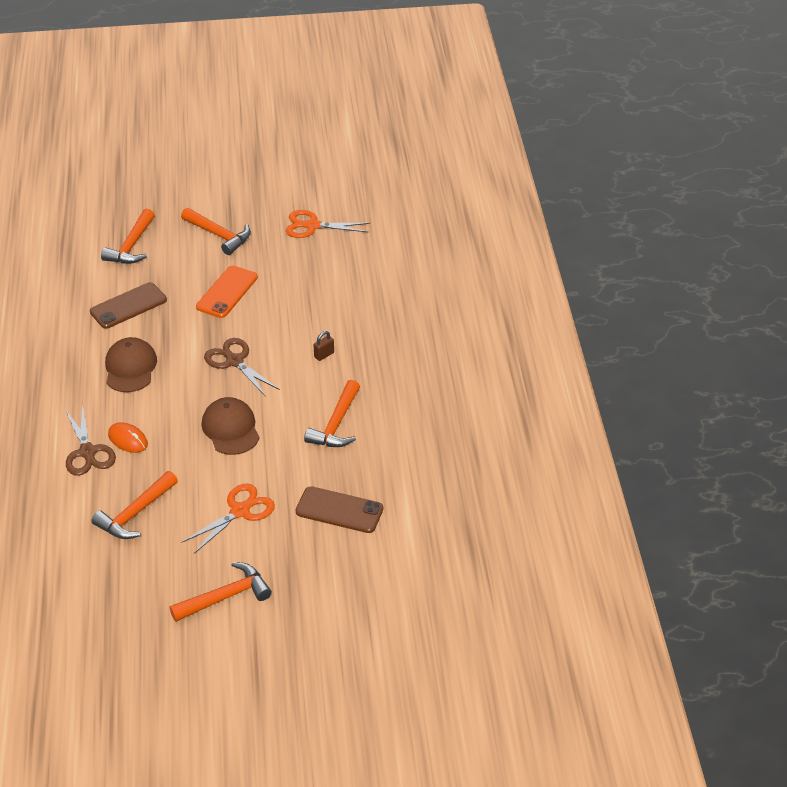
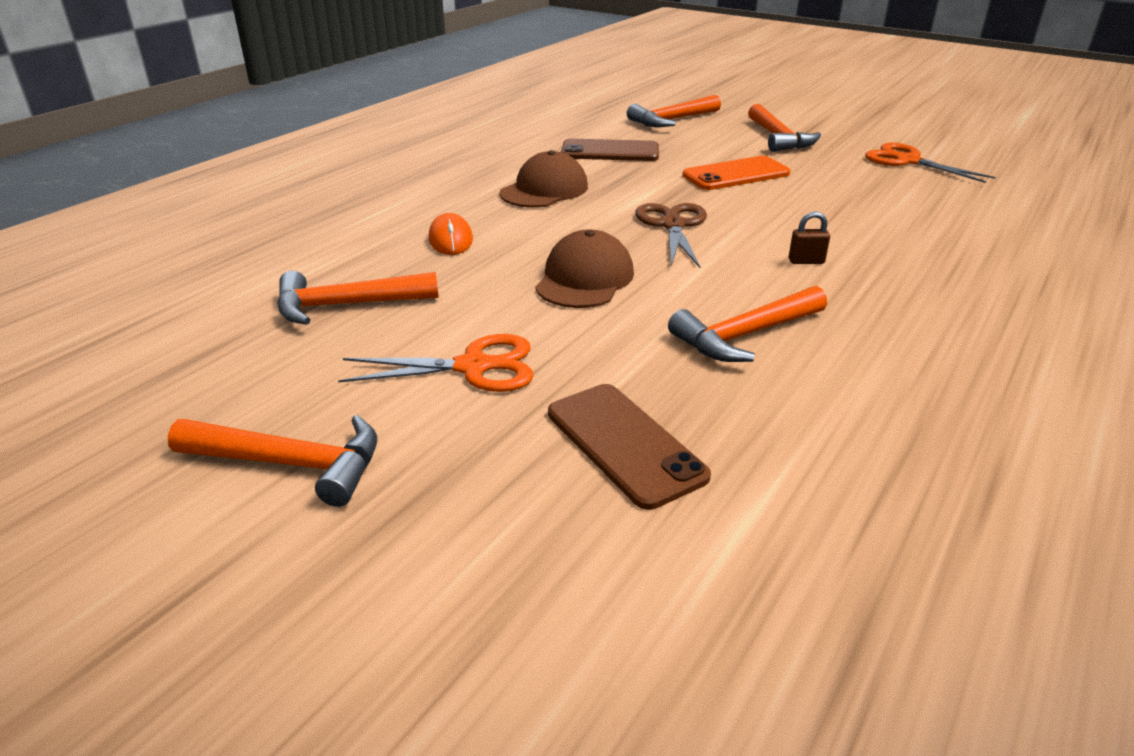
camera: 40 degrees right, 10 degrees down
brown scissors [65,405,116,476] -> none

